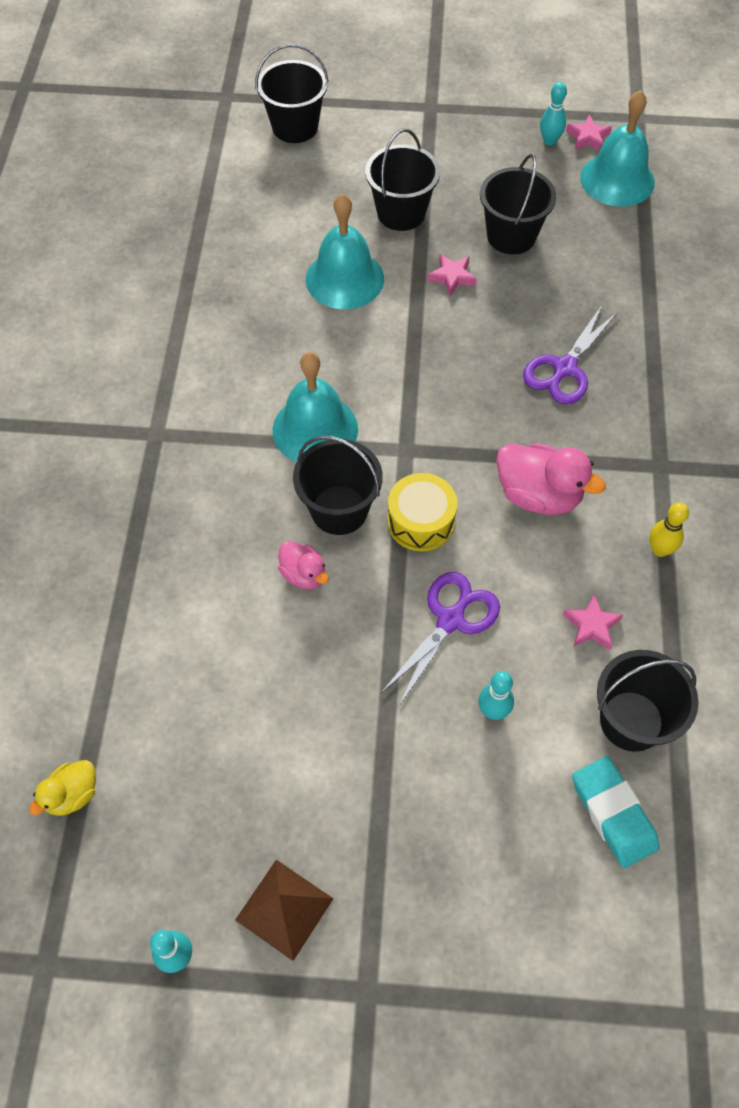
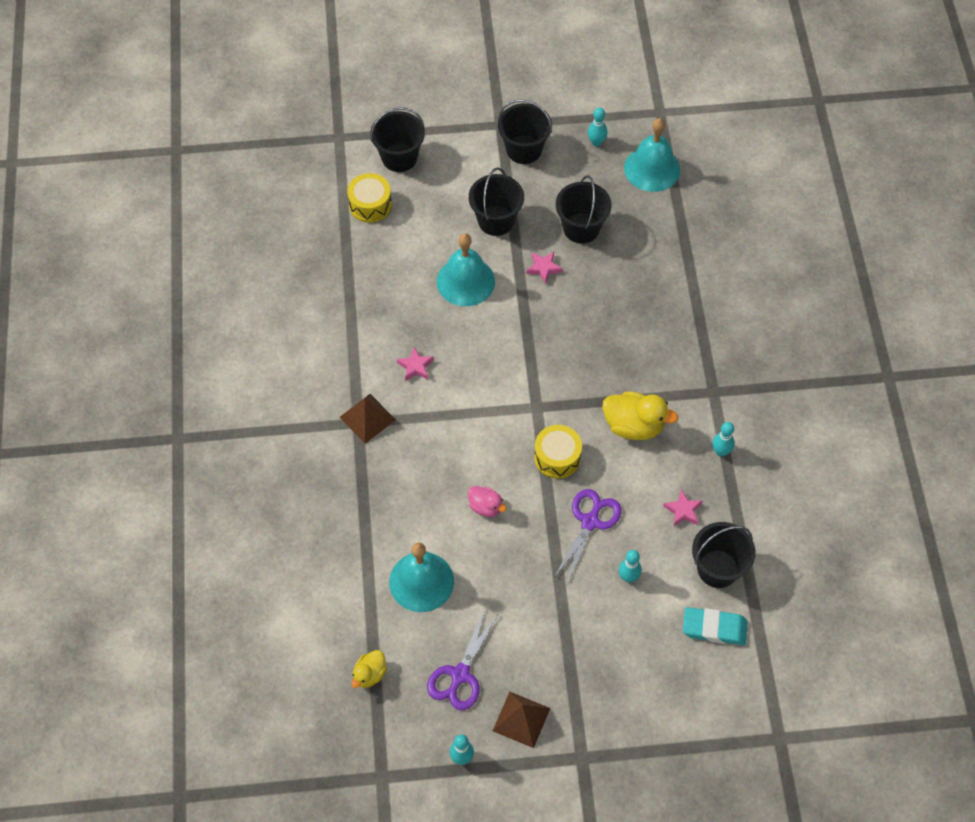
camera: 10 degrees left, 0 degrees up
turquoise bell [273,352,358,462] -> turquoise bell moved to [389,542,454,612]
black bucket [293,435,383,535] -> black bucket moved to [498,99,552,164]
pink duck [496,443,606,515] -> yellow duck [602,391,678,440]
purple scissors [523,305,619,405] -> purple scissors moved to [427,609,498,710]
pink star [566,115,612,151] -> pink star moved to [397,347,434,381]
turquoise eraser [572,756,660,868] -> turquoise eraser turned 45 degrees counterclockwise [683,607,748,645]
yellow bowling pin [649,502,689,557] -> turquoise bowling pin [712,422,735,457]
none -> brown pyramid [340,394,396,444]
none -> yellow drum [347,173,392,223]

